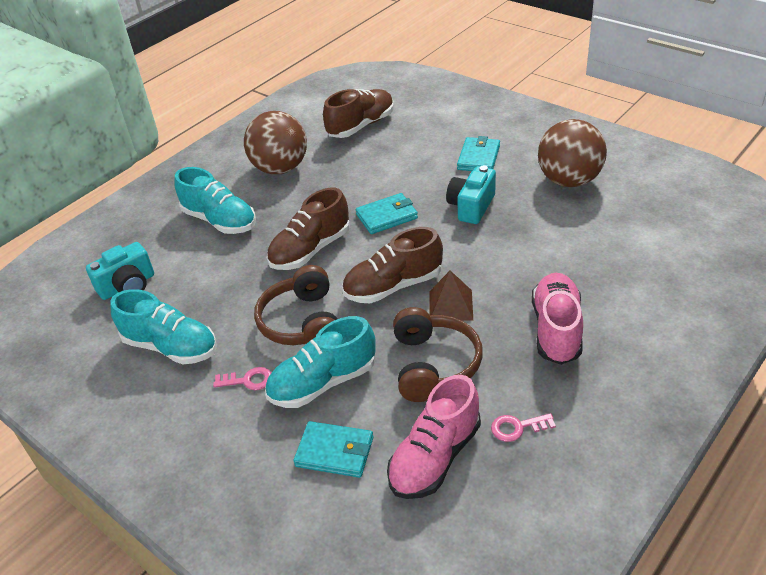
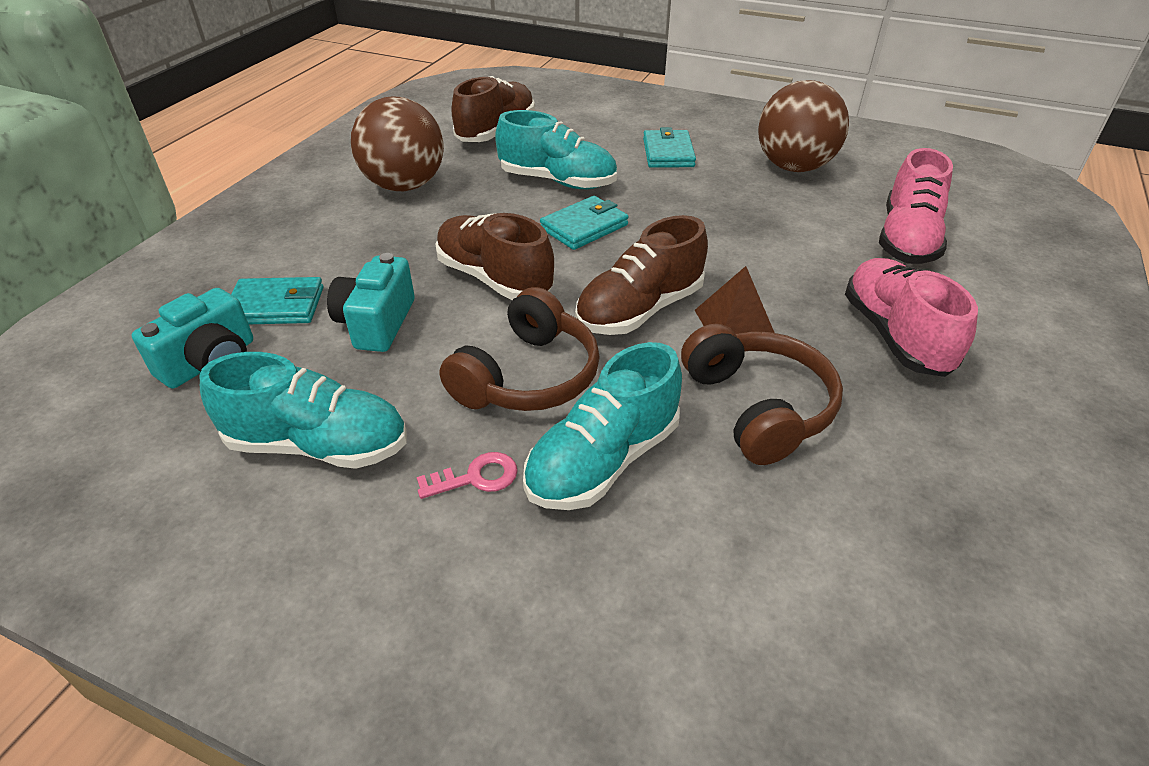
camera: 20 degrees left, 0 degrees up
turquoise shoe [174,167,256,234] -> turquoise shoe moved to [495,110,617,189]
brown headphones [254,265,338,345] -> brown headphones turned 120 degrees counterclockwise [439,287,600,411]
brown shoe [267,188,350,270] -> brown shoe turned 105 degrees clockwise [435,213,554,300]
turquoise wallet [293,421,374,478] -> turquoise wallet moved to [231,277,324,324]
pink shoe [387,375,481,499] -> pink shoe moved to [879,148,953,264]
turquoise camera [446,165,496,224] -> turquoise camera moved to [327,253,415,352]
pink key [491,413,556,442] -> none

